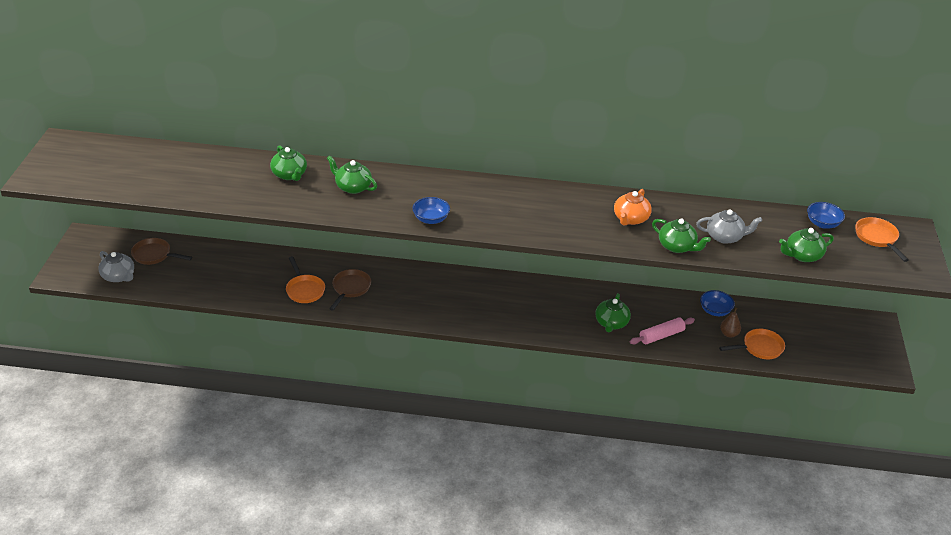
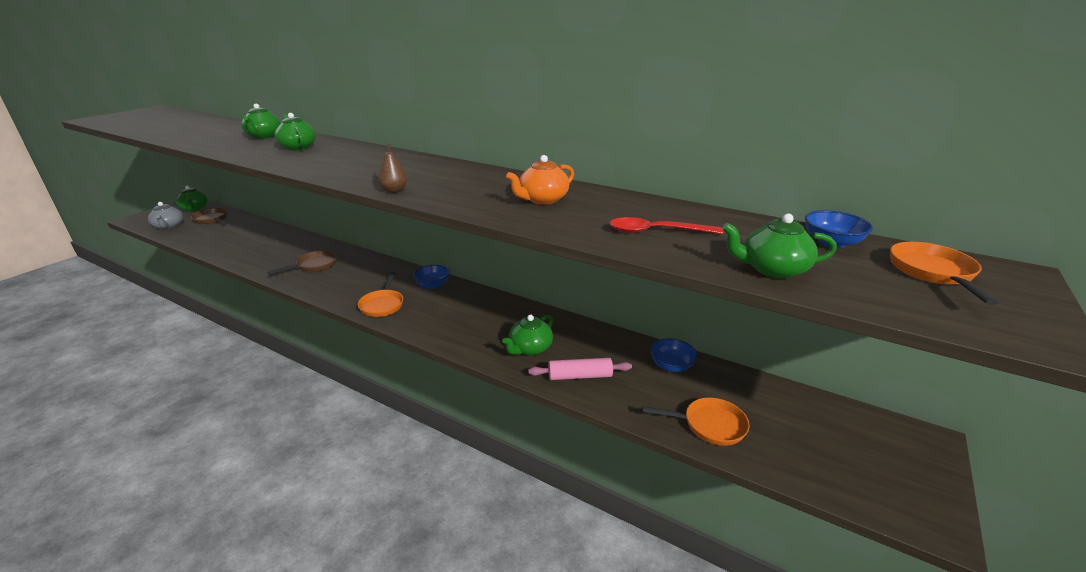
camera: 25 degrees right, 10 degrees down
orange pan [286,256,325,303] -> orange pan moved to [358,272,403,317]
blue bowl [412,197,450,224] -> blue bowl moved to [413,265,450,289]
green teapot [652,218,711,253] -> green teapot moved to [176,186,208,212]
grey teapot [696,209,762,244] -> red spoon [610,217,723,234]
brown pear [720,308,741,338] -> brown pear moved to [378,144,407,193]

